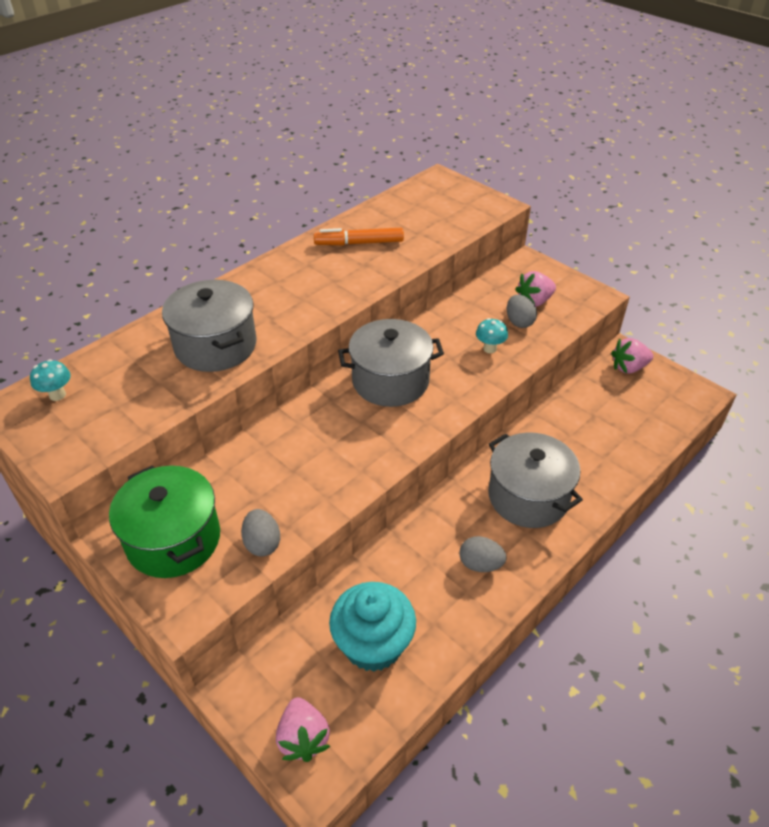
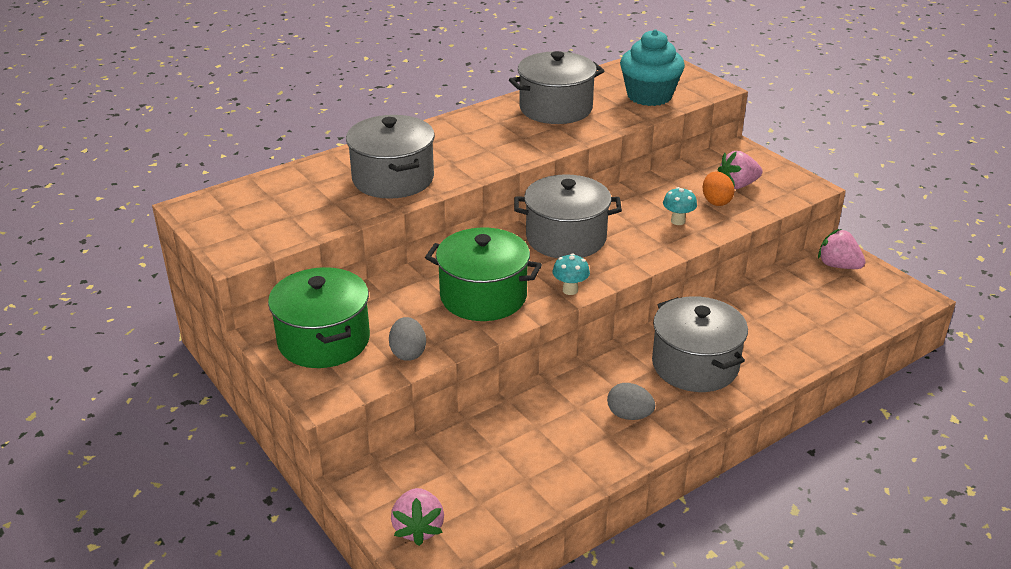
camera: 10 degrees right, 10 degrees down
turquoise mushroom [30,359,71,401] -> turquoise mushroom moved to [552,253,590,295]
orange marker [314,228,404,245] -> grey pot [509,51,604,124]
turquoise cupcake [329,582,416,672] -> turquoise cupcake moved to [620,29,685,106]
grey egg [507,295,537,328] -> orange egg [703,171,734,206]
pink strawberry [611,338,653,374] -> pink strawberry turned 45 degrees clockwise [818,229,866,269]
none -> green pot [425,228,542,321]

